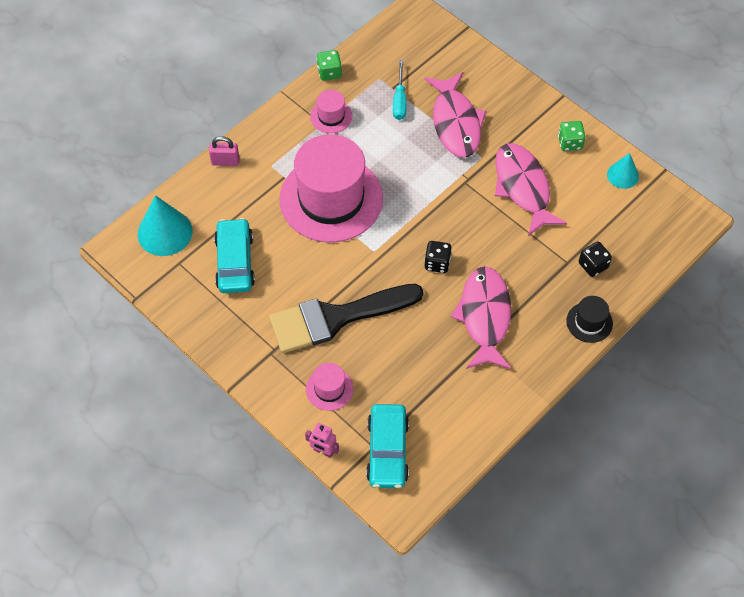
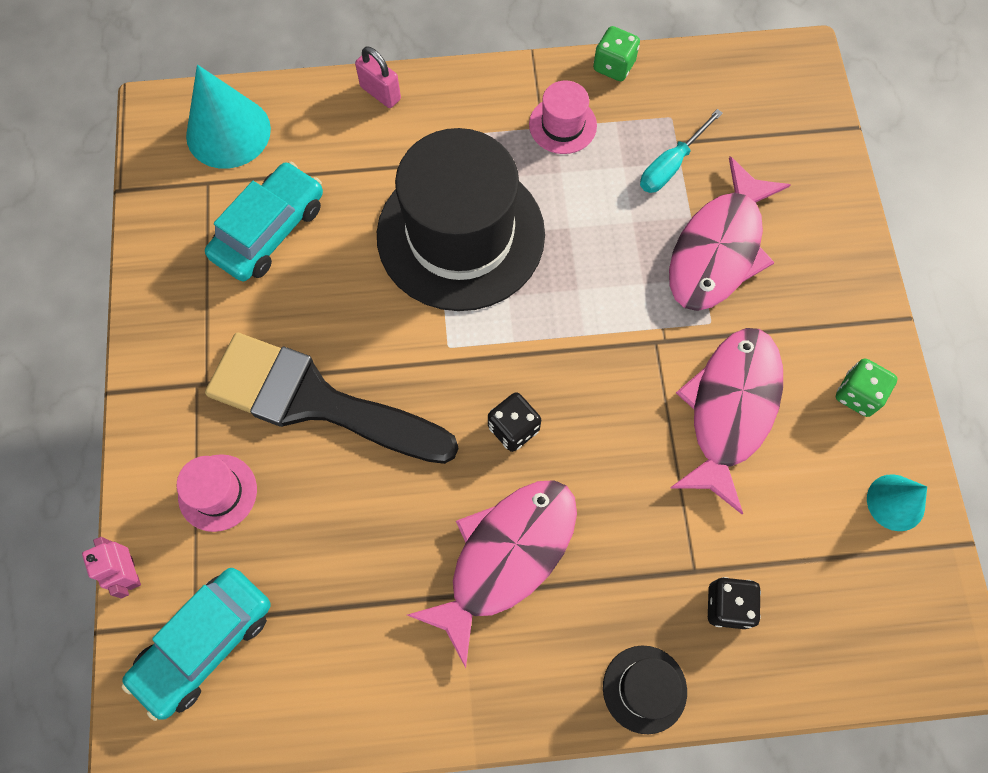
camera: 40 degrees right, 10 degrees up
pink hat [279,134,383,242] -> black hat [377,128,545,311]

